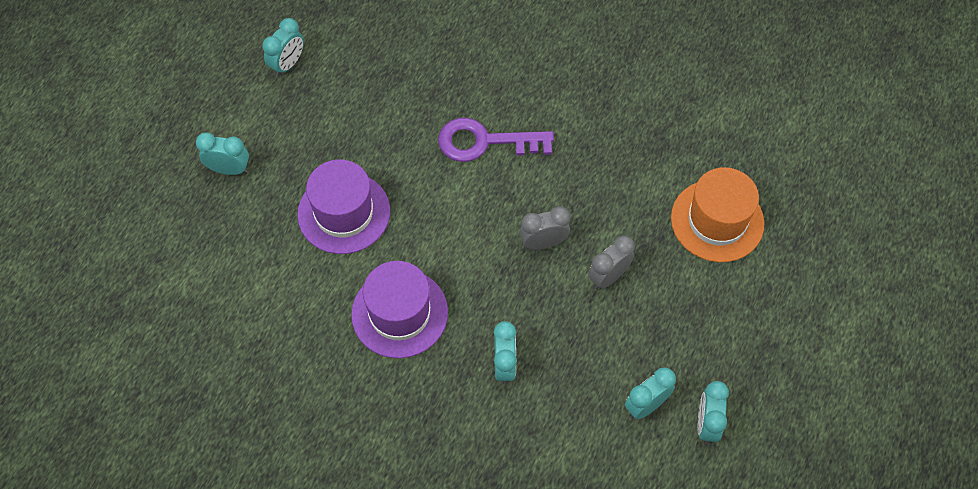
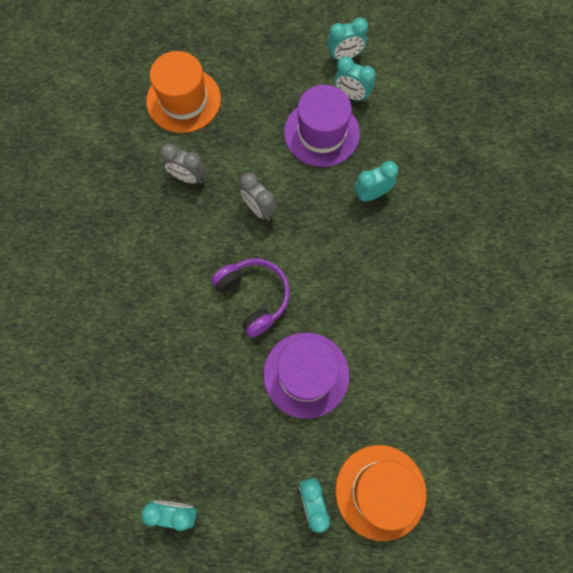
camera: 115 degrees left, 10 degrees up
purple hat [351,261,448,358] -> purple hat moved to [284,85,360,167]
purple key [438,118,554,162] -> none
grey clock [588,235,635,289] -> grey clock moved to [161,143,205,184]
none -> purple headphones [211,258,290,338]
none -> orange hat [336,445,426,541]

